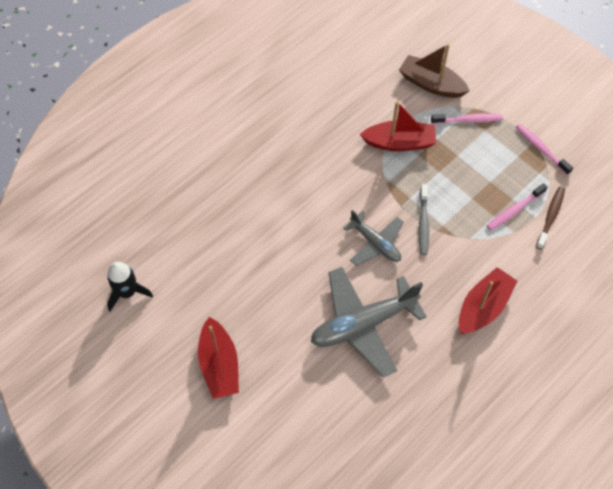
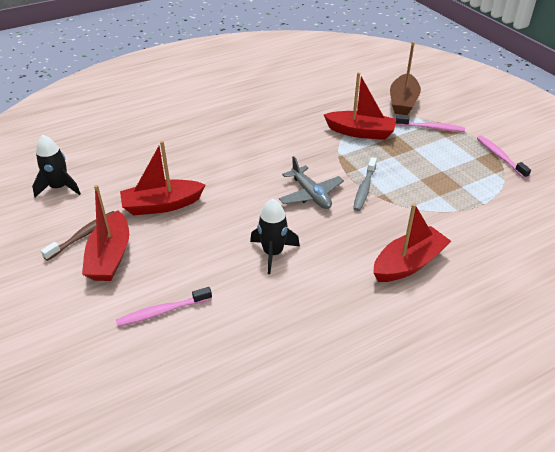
camera: 15 degrees right, 20 degrees down
grey plane [311,267,427,377] -> black rocket [250,199,300,274]
brown boat [399,44,470,98] -> brown boat turned 120 degrees counterclockwise [390,42,421,115]
pink toothbrush [487,183,547,231] -> pink toothbrush moved to [116,287,212,327]
brown toothbrush [536,187,565,250] -> brown toothbrush moved to [41,211,114,261]
none -> red boat [120,141,205,215]

